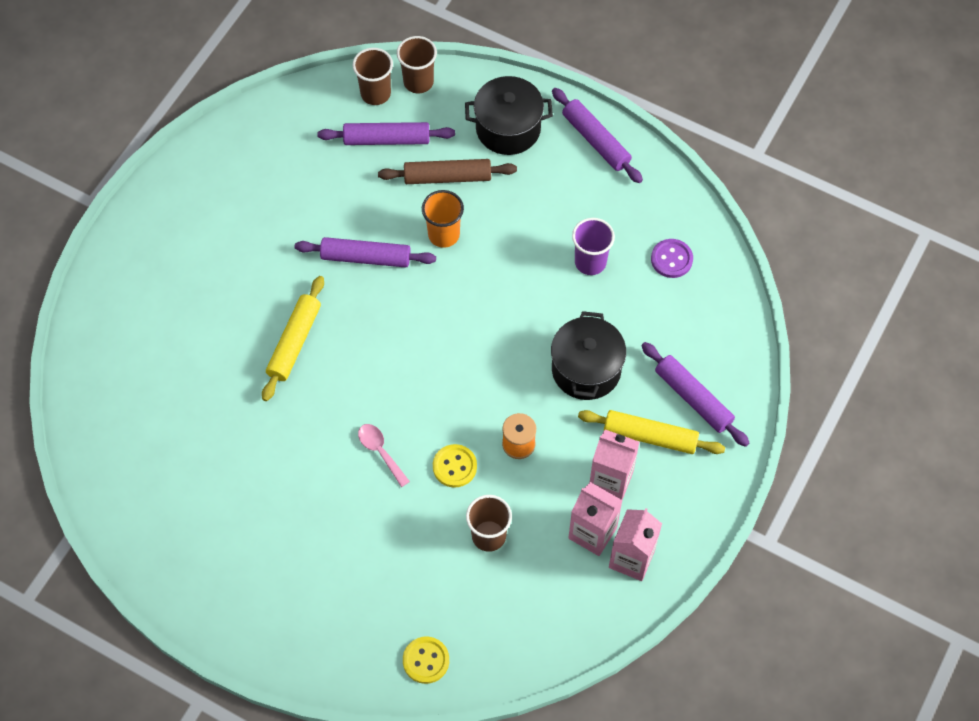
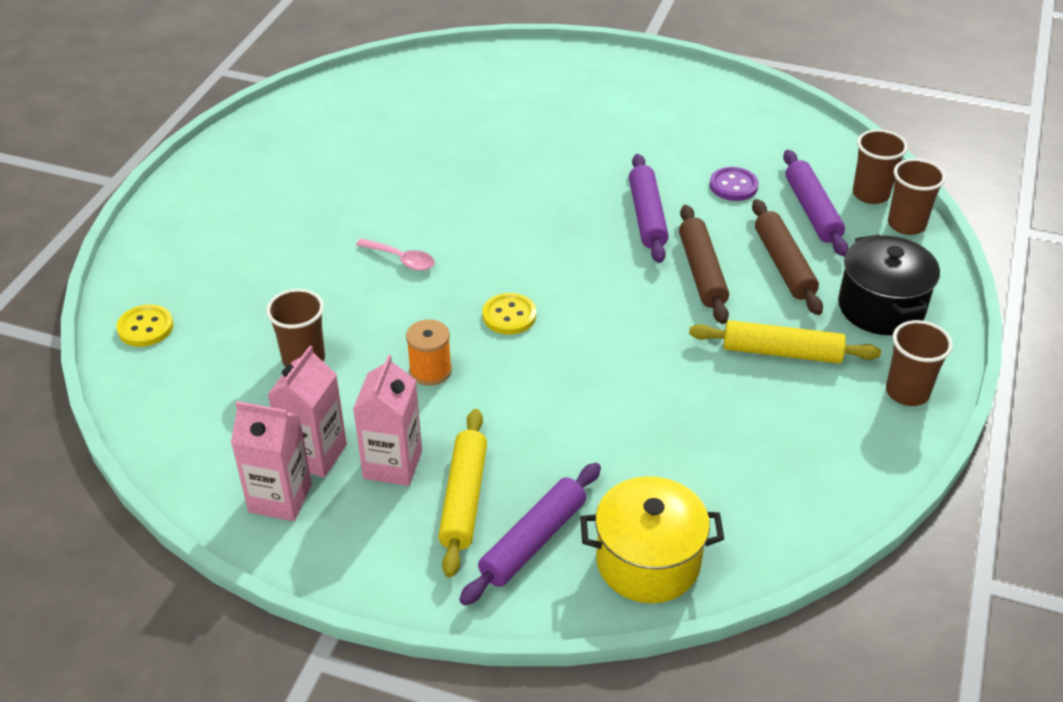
camera: 80 degrees right, 20 degrees down
yellow rolling pin [262,276,324,401] -> yellow rolling pin moved to [689,320,881,364]
pink spoon [358,424,410,487] -> pink spoon turned 75 degrees clockwise [356,238,435,271]
orange cup [422,190,464,248] -> brown rolling pin [679,205,729,324]
yellow button [433,444,477,488] -> yellow button moved to [482,293,536,334]
black pot [551,311,626,400] -> none
purple rolling pin [552,88,643,183] -> brown cup [886,320,953,406]
purple cup [572,218,615,275] -> none
purple button [651,239,693,278] -> purple button moved to [710,167,759,201]
none -> yellow pot [580,476,724,603]

